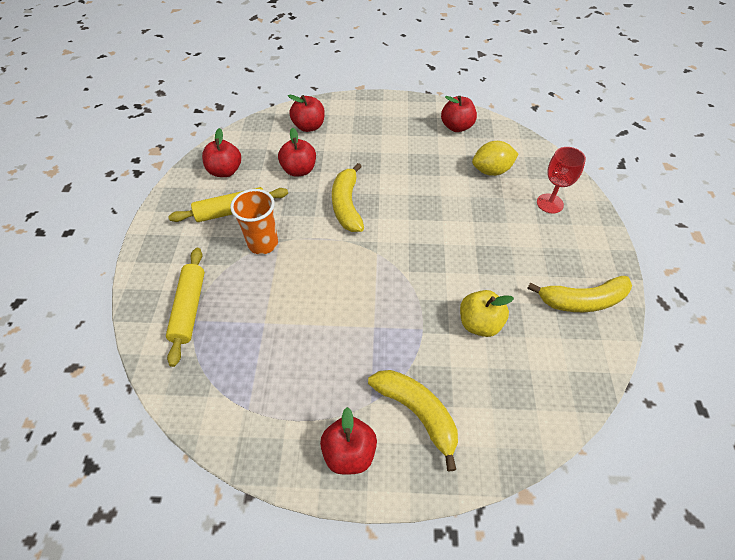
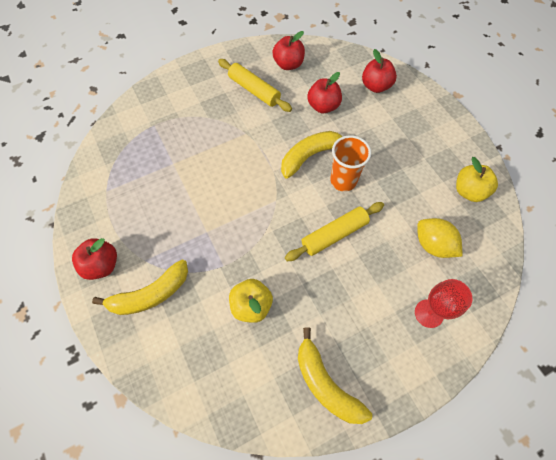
camera: 60 degrees right, 10 degrees up
yellow rolling pin [166,248,205,367] -> yellow rolling pin moved to [285,202,384,261]
orange cup [230,189,278,254] -> orange cup moved to [330,135,371,192]
yellow banana [368,370,458,471] -> yellow banana turned 45 degrees clockwise [92,260,188,315]
red apple [441,96,477,132] -> yellow apple [456,157,498,202]

